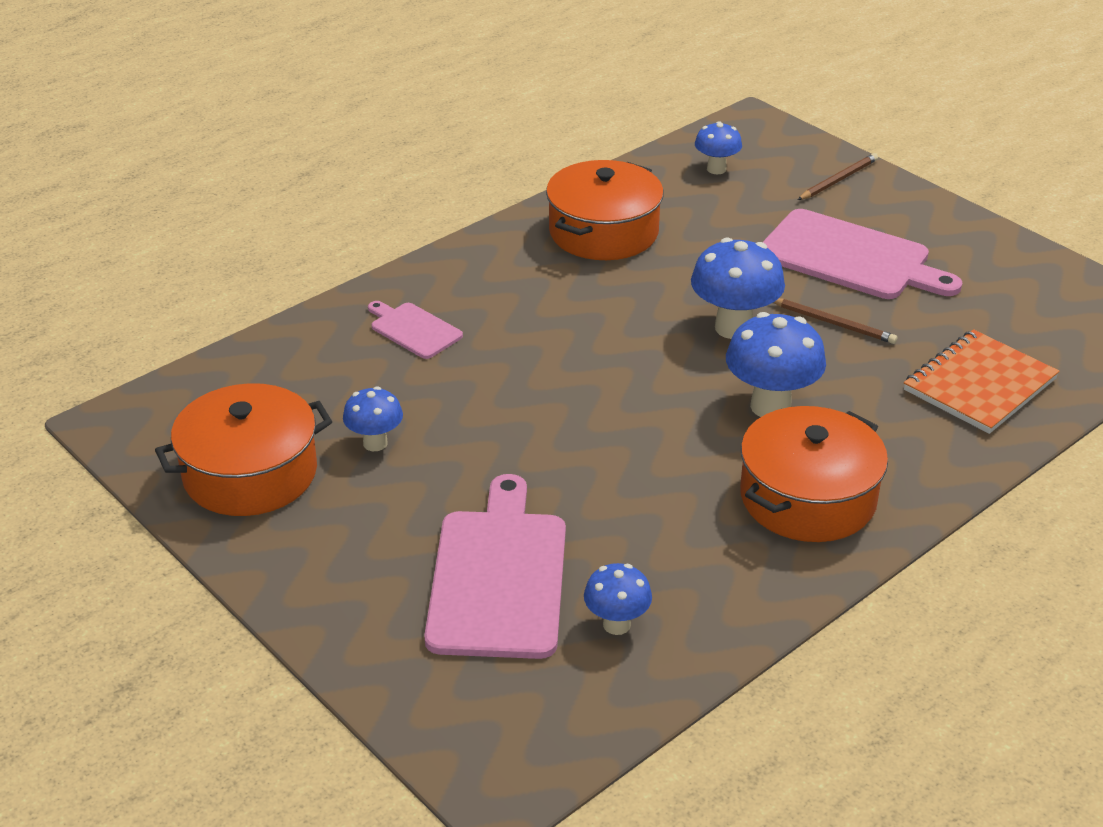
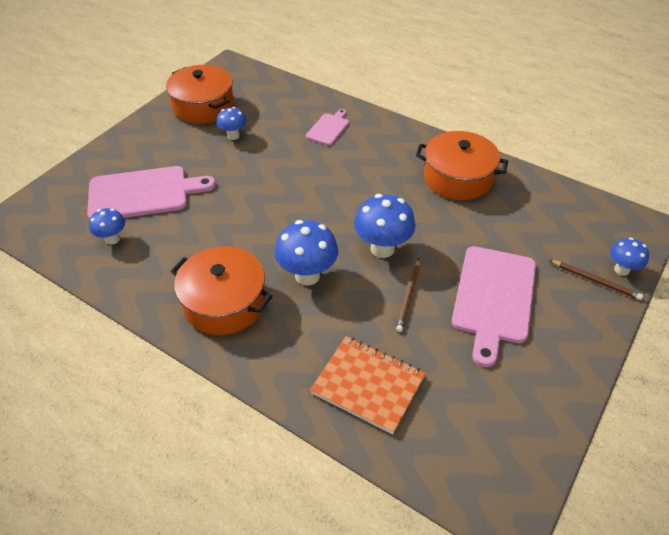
camera: 75 degrees right, 10 degrees up
blue mushroom [695,121,742,174] -> blue mushroom moved to [610,238,649,276]

